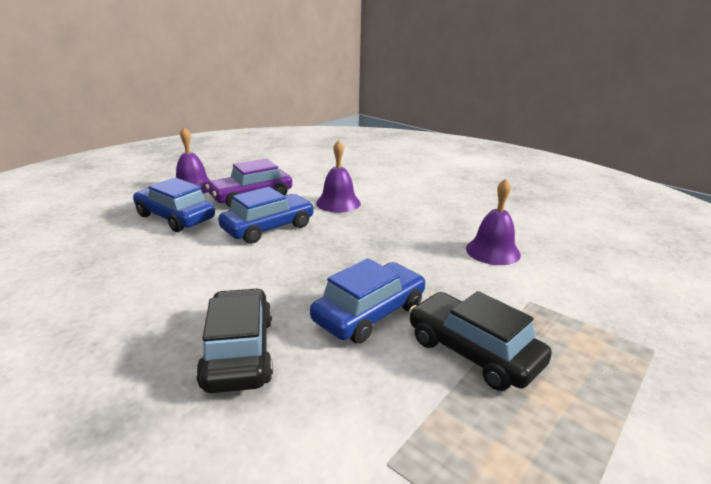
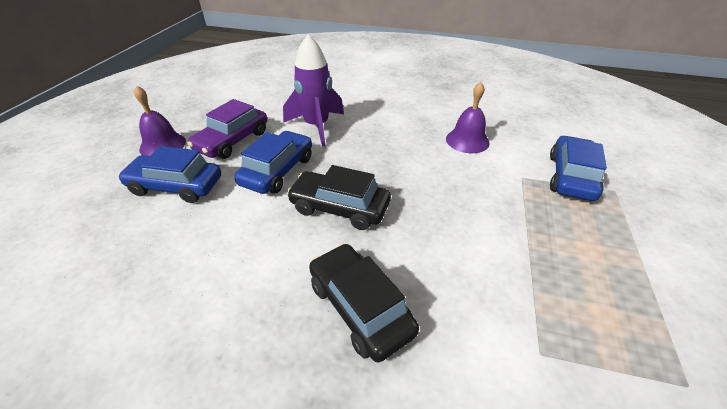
camera: 25 degrees left, 15 degrees up
blue car [310,258,426,344] -> blue car moved to [550,136,607,201]
purple bell [316,140,361,213] -> purple rocket [283,34,344,147]
black car [409,291,552,391] -> black car moved to [287,165,391,230]

